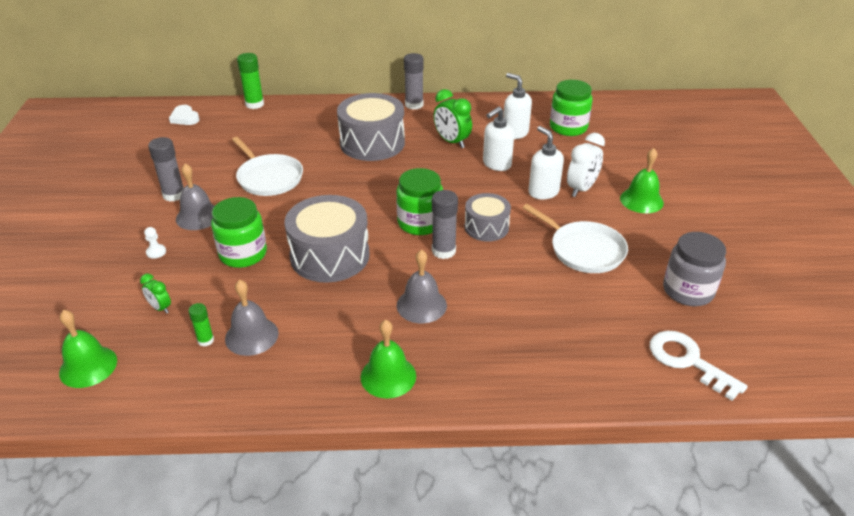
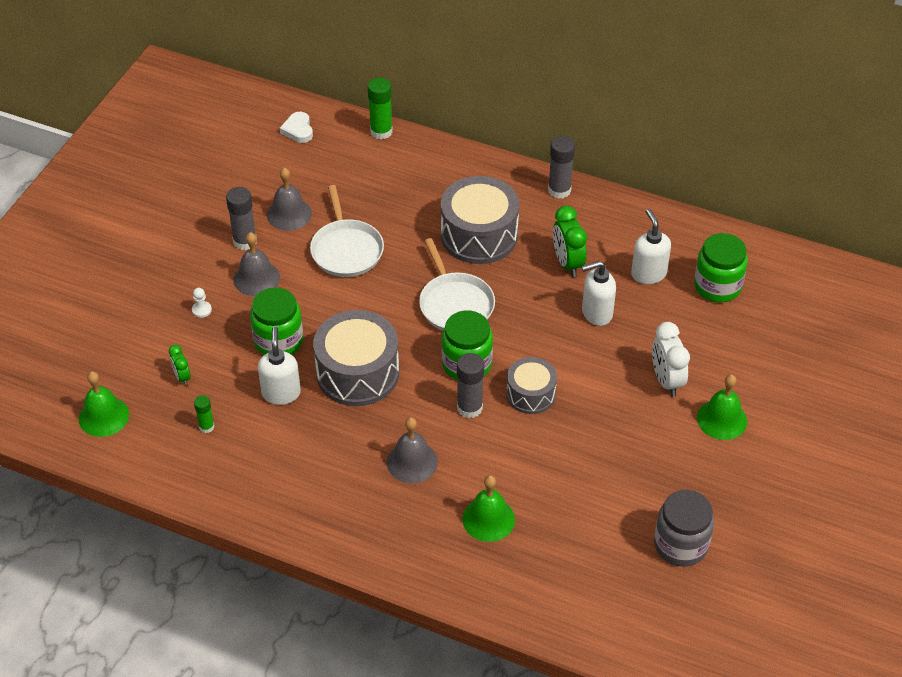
camera: 25 degrees right, 10 degrees up
grey bell [225,280,279,356] -> grey bell moved to [267,168,312,231]
green bell [361,319,416,399] -> green bell moved to [462,475,515,542]
white pan [523,204,628,273] -> white pan moved to [419,238,495,331]
white soap dispenser [528,126,564,199] -> white soap dispenser moved to [258,327,301,405]
white clock [567,133,605,197] -> white clock turned 105 degrees clockwise [652,322,690,397]
white key [650,331,748,401] -> none

